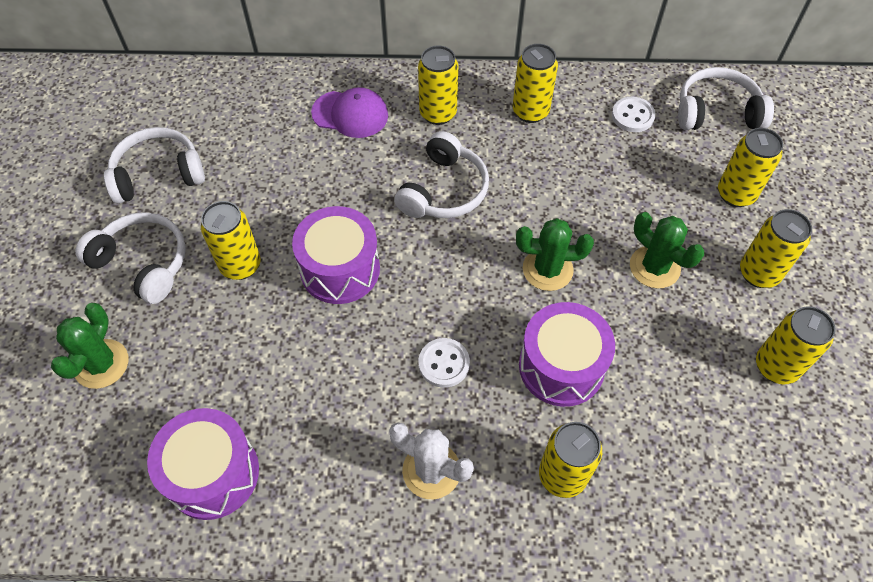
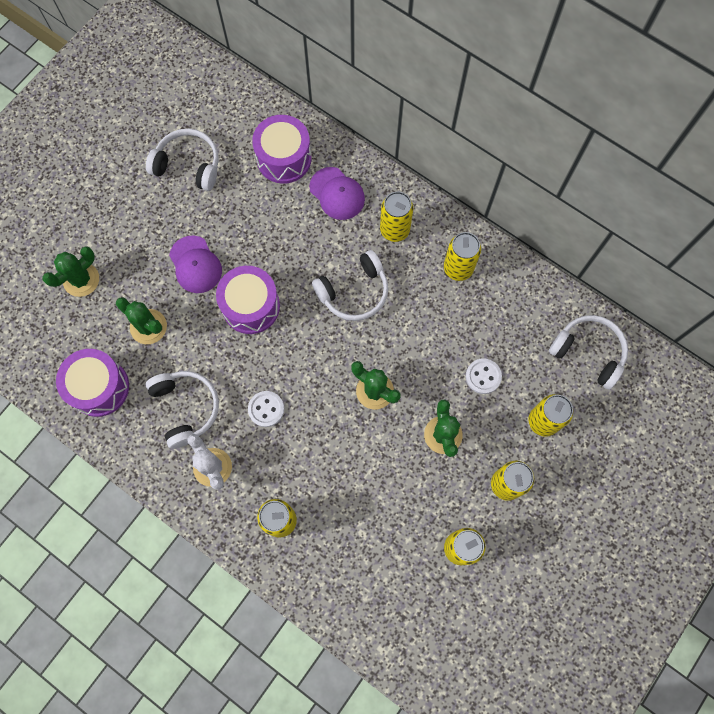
camera: 35 degrees right, 15 degrees up
white headphones [75,212,186,304] -> white headphones moved to [146,371,219,449]
yellow can [201,201,261,280] -> purple cap [169,235,222,293]
purple drum [519,302,615,407] -> purple drum moved to [252,115,311,184]
white button [612,97,656,132] -> white button moved to [466,358,502,394]
none -> green cactus [116,297,167,344]

